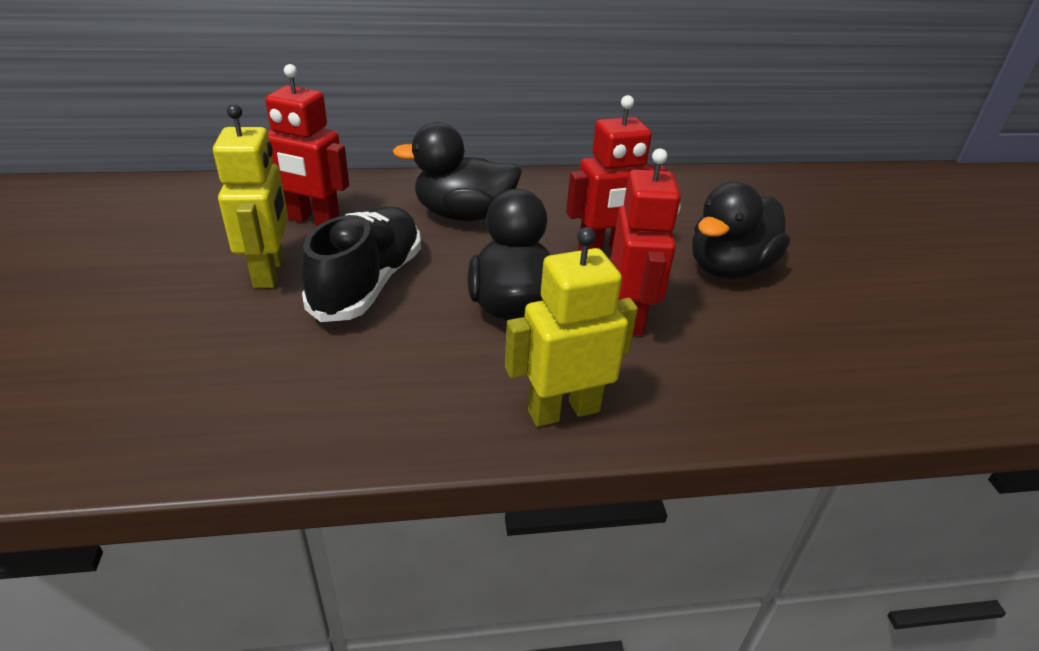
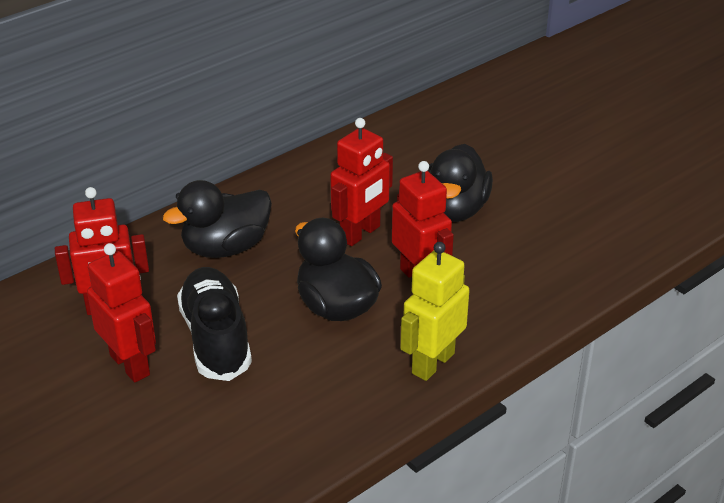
camera: 30 degrees left, 0 degrees up
yellow robot [213,104,288,288] -> red robot [87,243,156,382]

